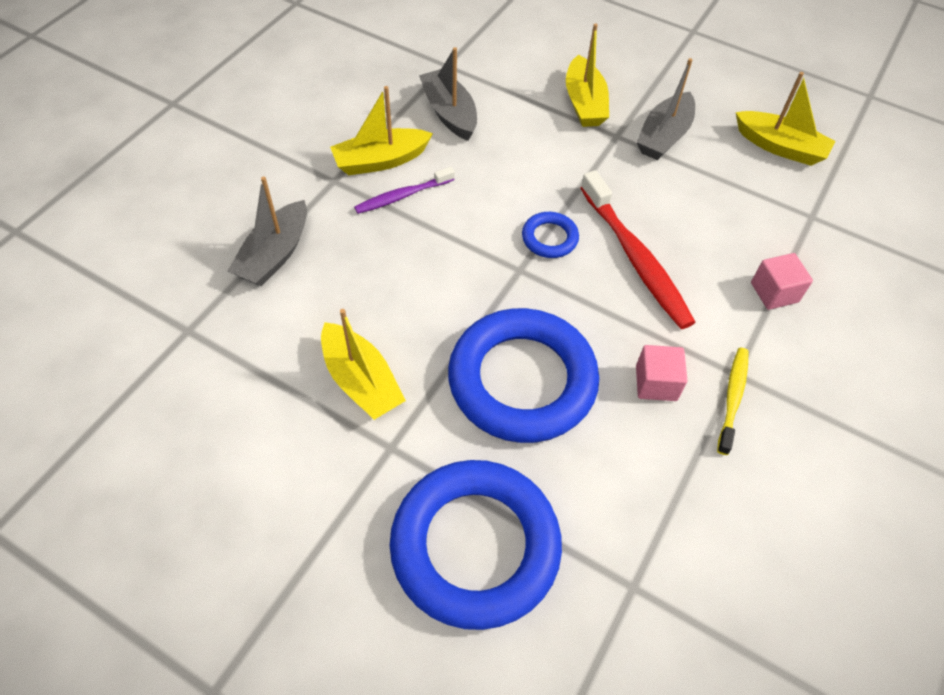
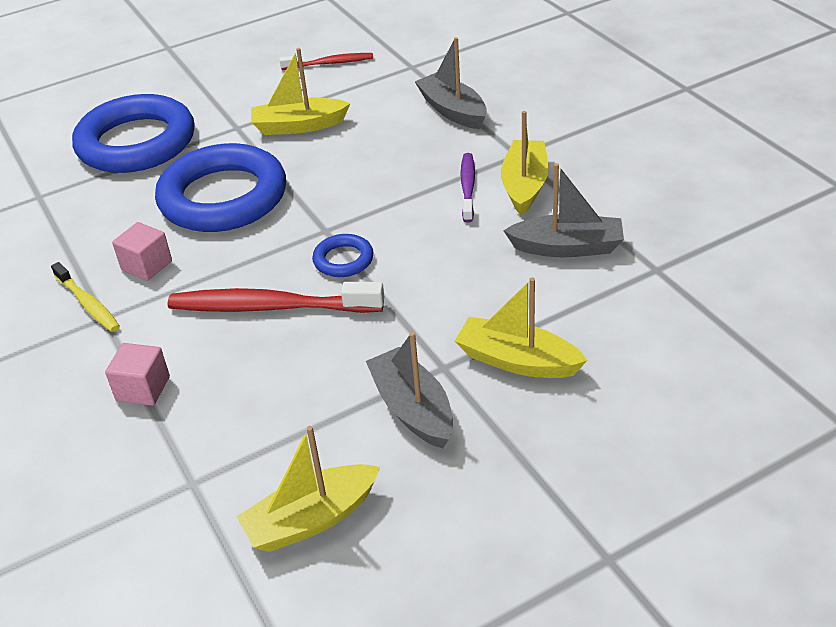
camera: 125 degrees right, 15 degrees down
none -> red toothbrush [279,53,373,70]

